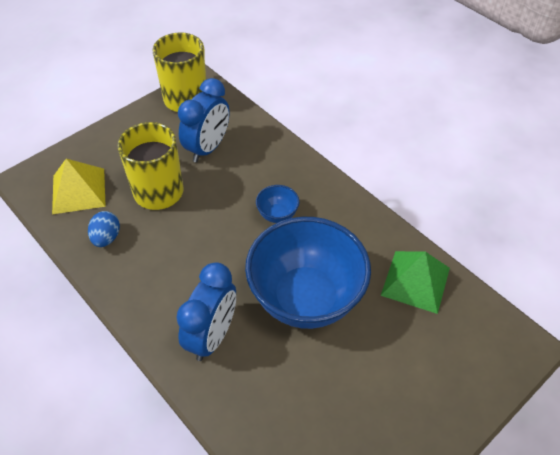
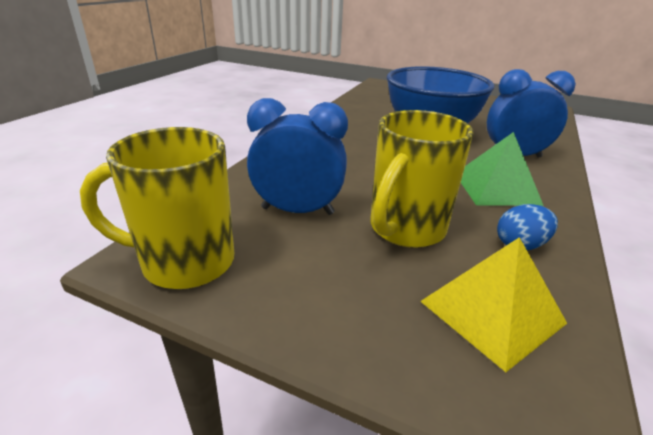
camera: 115 degrees left, 20 degrees down
blue bowl [256,185,299,223] -> none
green pyramid [381,251,450,314] -> green pyramid moved to [461,132,544,206]

